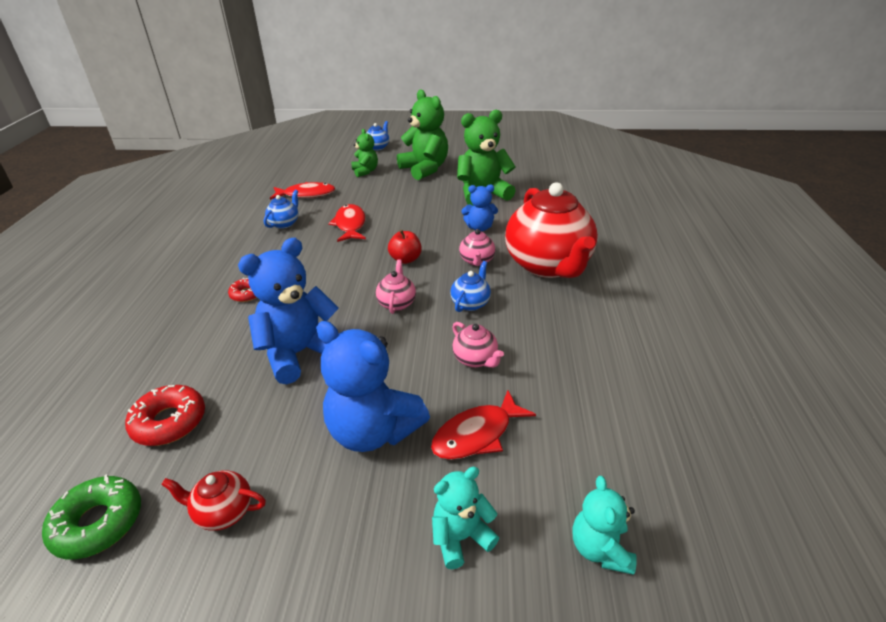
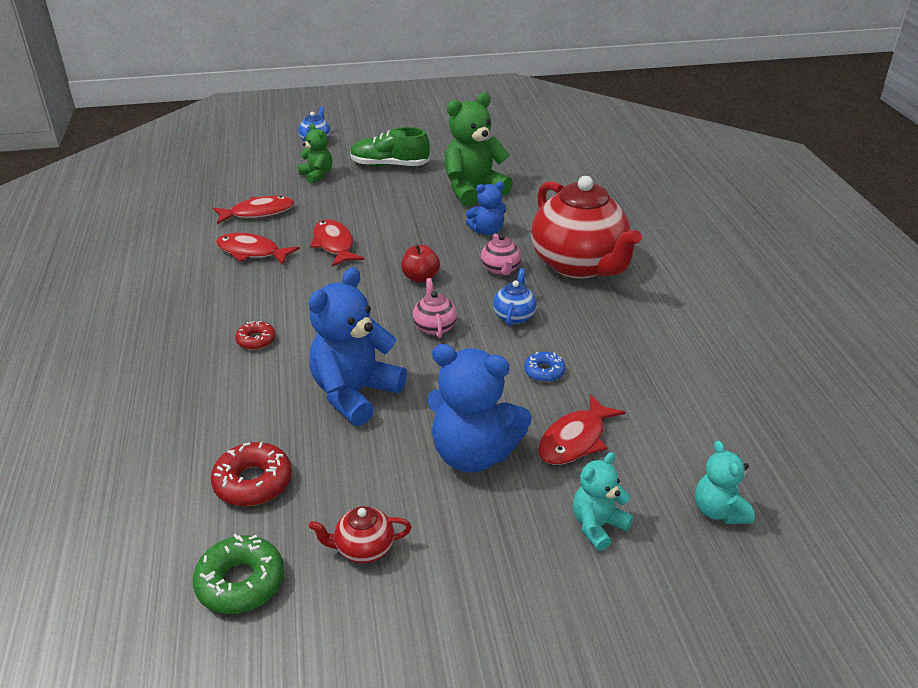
camera: 15 degrees left, 0 degrees up
blue teapot [264,190,298,229] -> red fish [216,233,300,265]
green teddy bear [397,90,448,180] -> green shoe [350,127,430,166]
pink teapot [452,322,504,368] -> blue donut [524,352,566,382]

